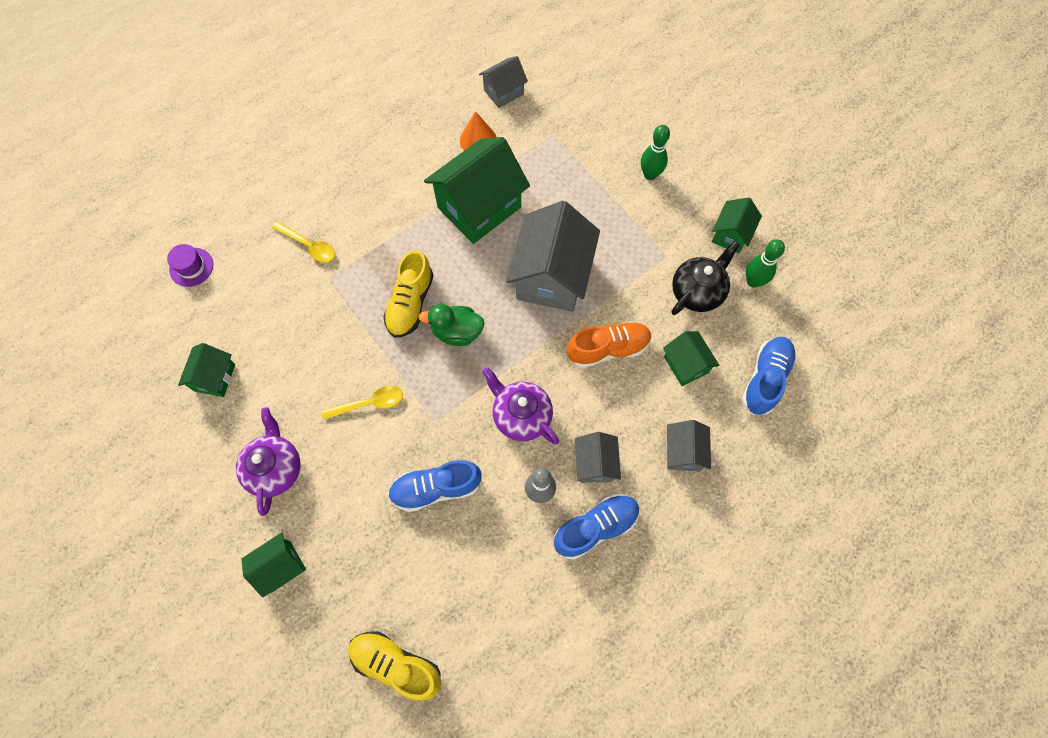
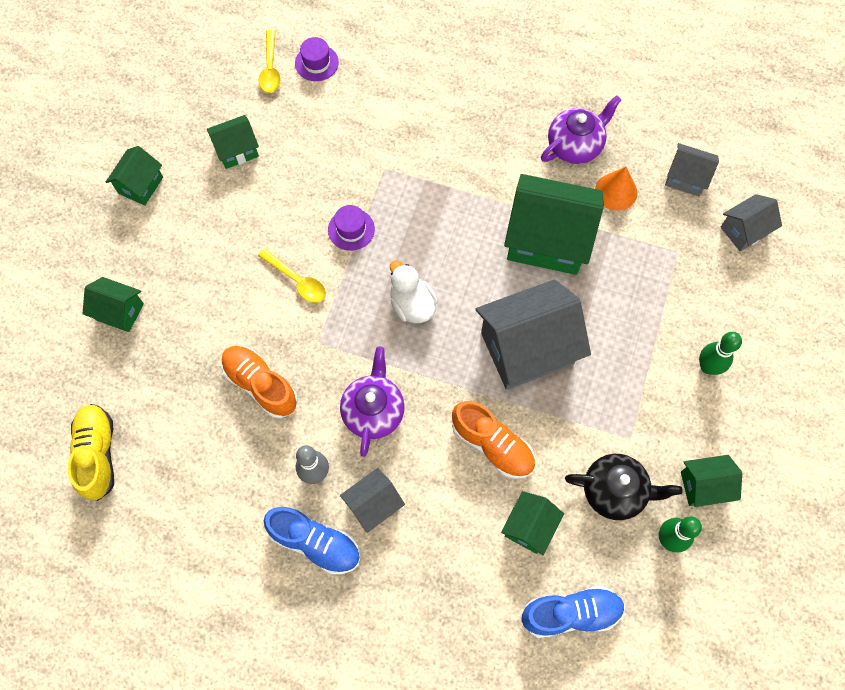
camera: 55 degrees right, 0 degrees up
purple teapot [236,407,300,516] -> purple teapot moved to [541,95,621,164]
yellow spoon [272,221,335,262] -> yellow spoon moved to [259,29,281,93]
yellow shoe [383,250,434,337] -> none
blue shoe [388,460,481,512] -> orange shoe [221,346,298,419]
green duck [418,304,485,346] -> white duck [390,260,438,323]
grey house [667,420,711,472] -> grey house moved to [721,194,782,251]
none -> green house [106,146,163,205]
none -> purple hat [328,205,375,251]

